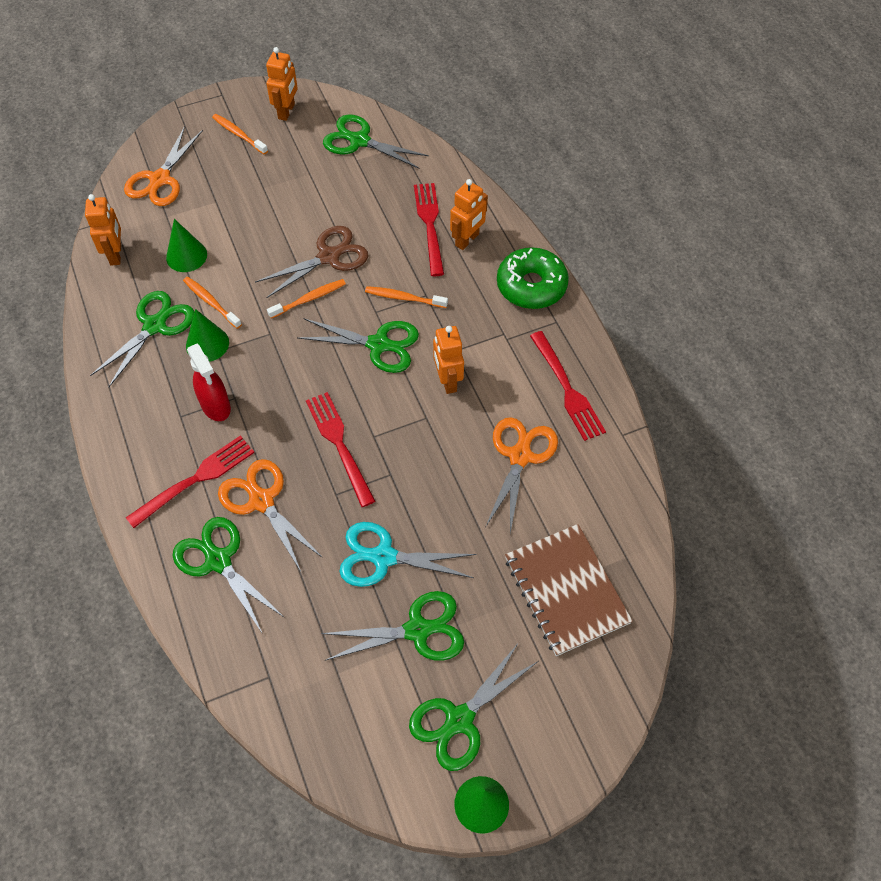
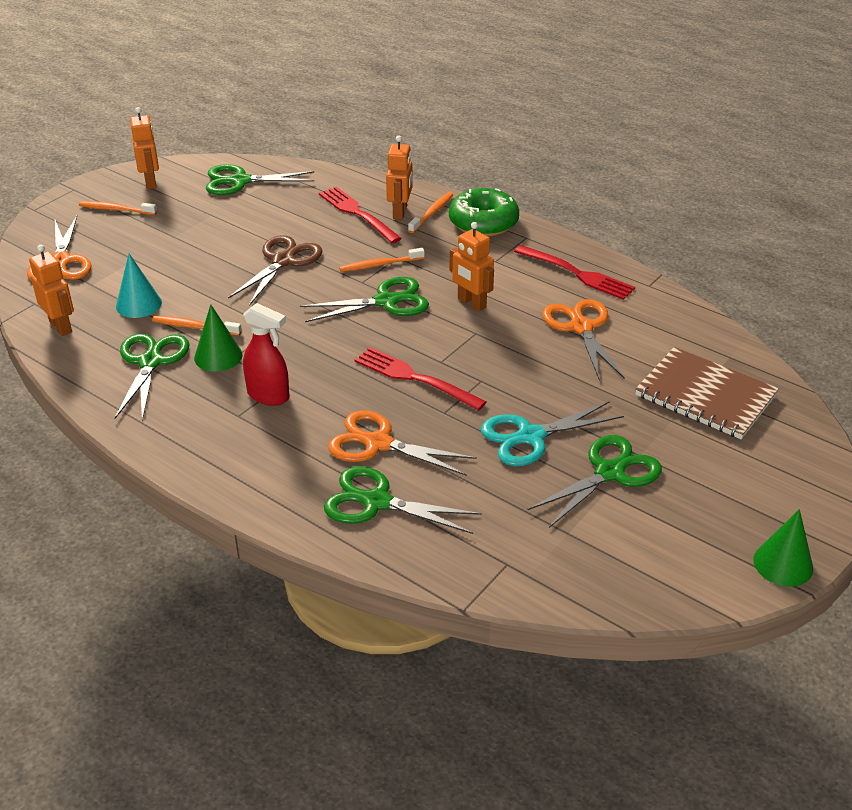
camera: 30 degrees left, 20 degrees down
red fork [126,436,254,528] -> none
green cone [166,219,207,272] -> turquoise cone [116,254,162,318]
orange toothbrush [267,279,346,318] -> orange toothbrush moved to [408,192,453,233]
green scissors [409,642,538,771] -> none

